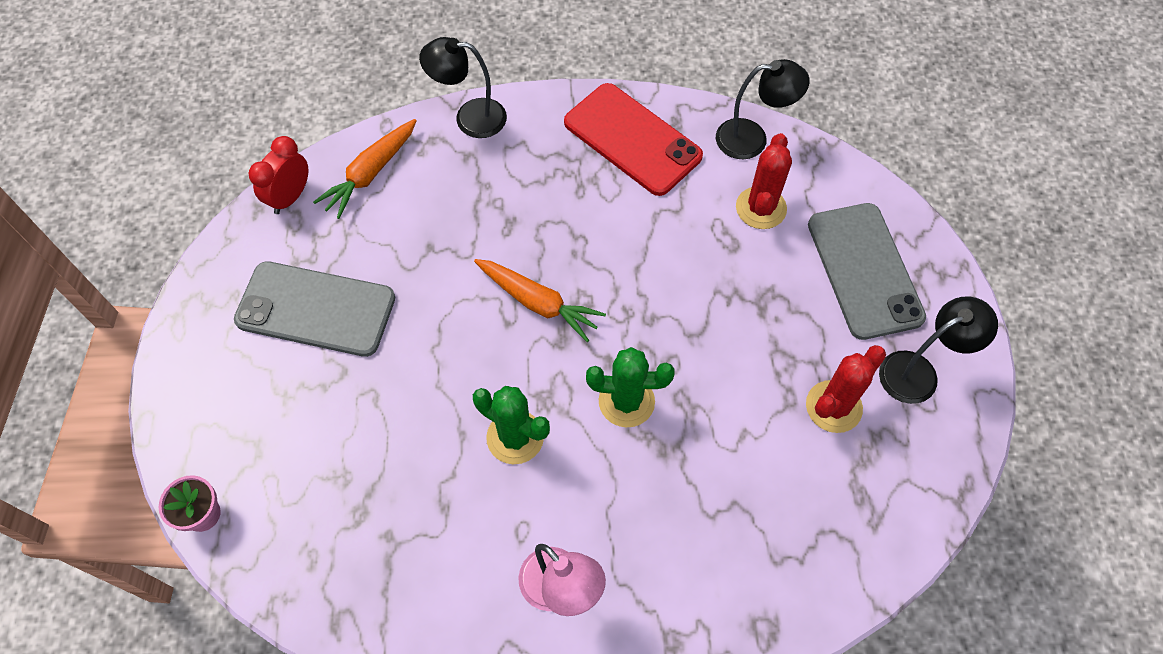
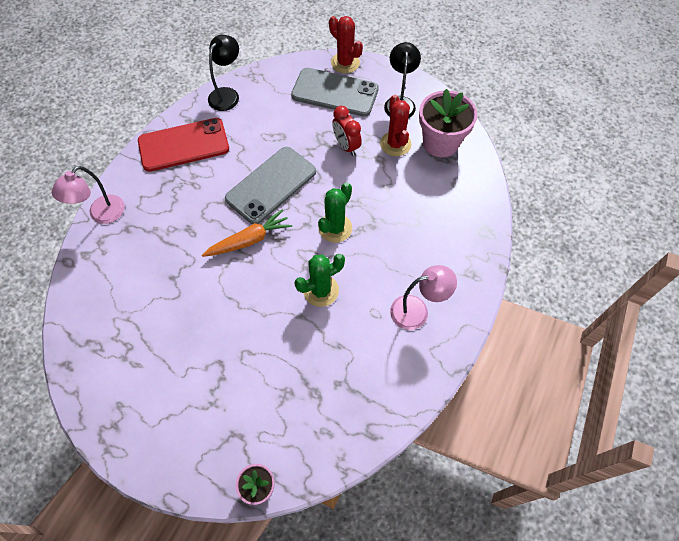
camera: 60 degrees left, 0 degrees up
grey phone [234,261,395,357] -> grey phone moved to [225,147,316,224]
red clock [249,136,308,214] -> red clock moved to [332,106,362,156]
orange carrot [313,119,417,219] -> none
black lamp [419,37,507,138] -> pink lamp [52,166,125,224]
red cactus [736,133,792,229] -> red cactus moved to [329,16,363,73]
none -> pink flower pot [419,89,477,157]

